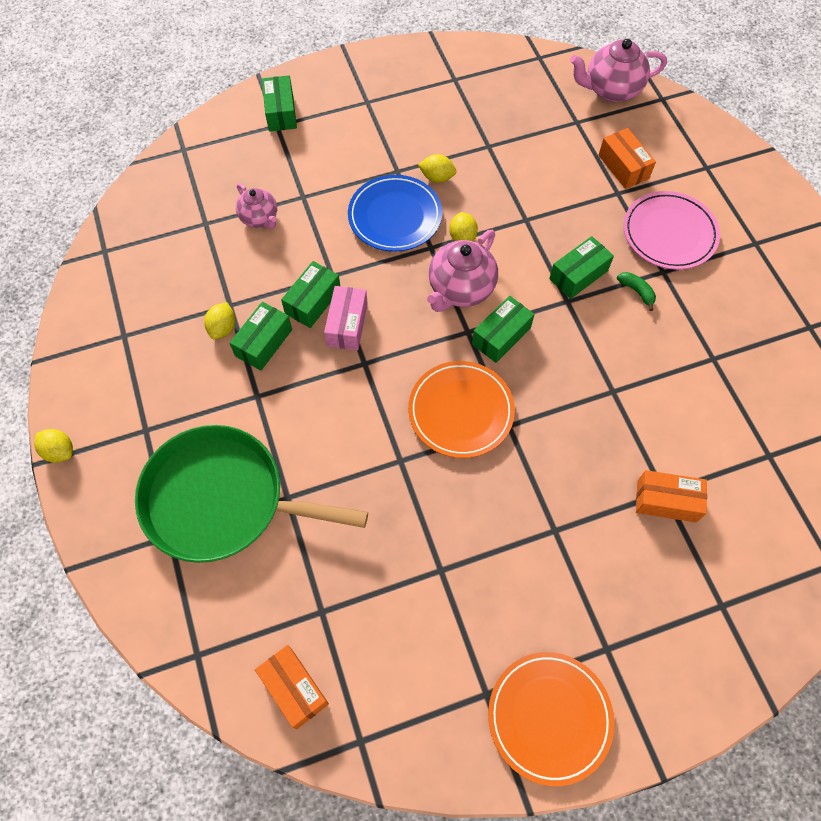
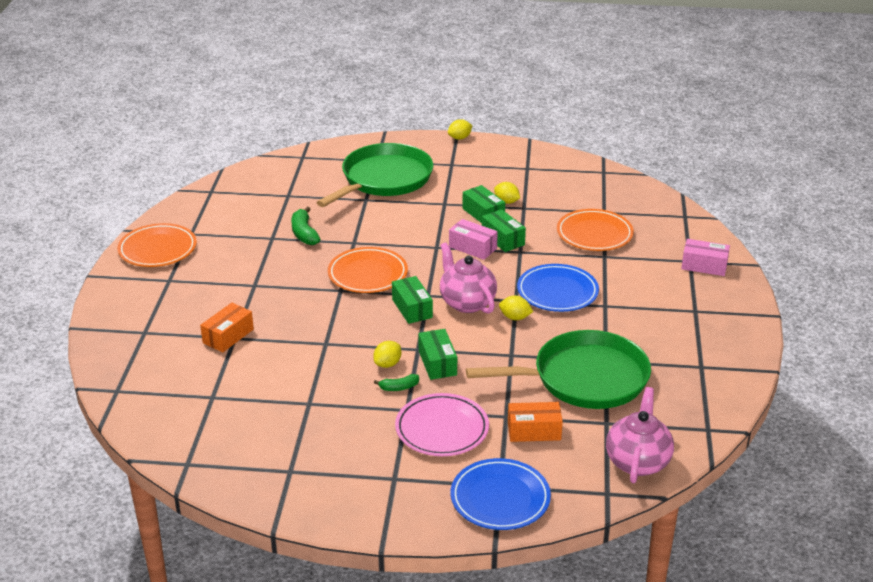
camera: 115 degrees right, 30 degrees down
pink teapot [236,183,277,229] -> orange plate [557,209,634,251]
orange box [255,645,329,729] -> none
green box [262,75,297,132] -> pink box [681,239,730,276]
yellow lemon [418,154,456,183] -> yellow lemon moved to [373,341,401,368]
none -> green banana [291,207,320,245]
none -> blue plate [451,458,551,530]
none -> green pan [466,330,651,409]

